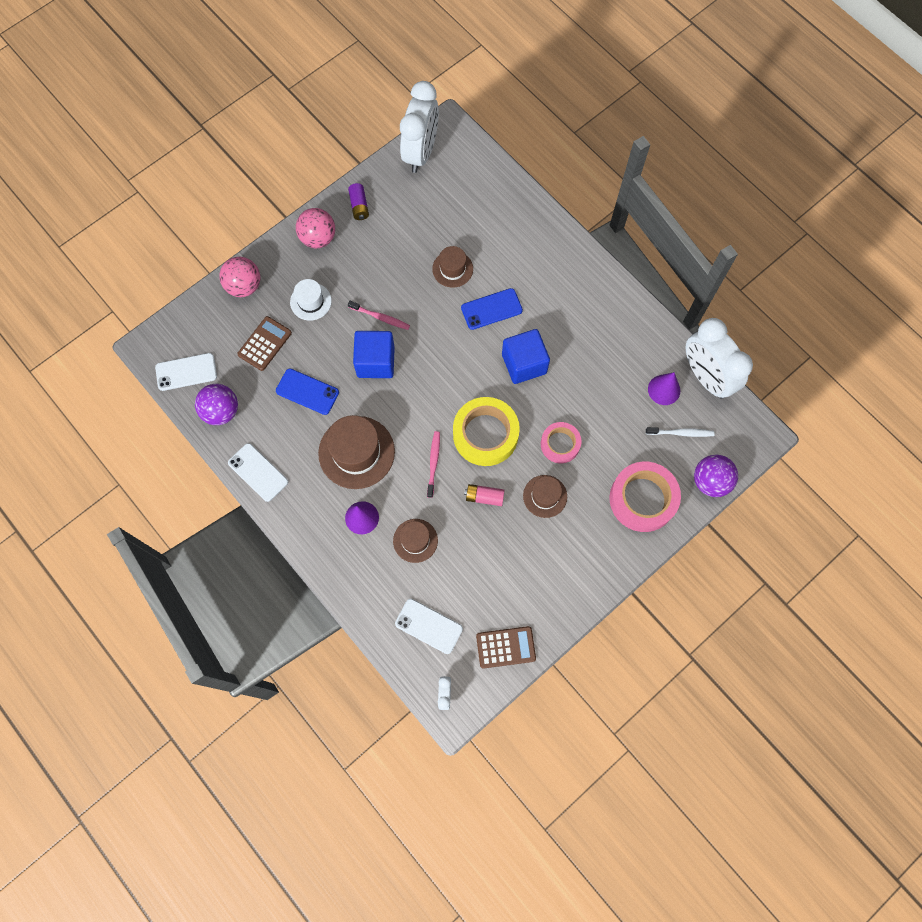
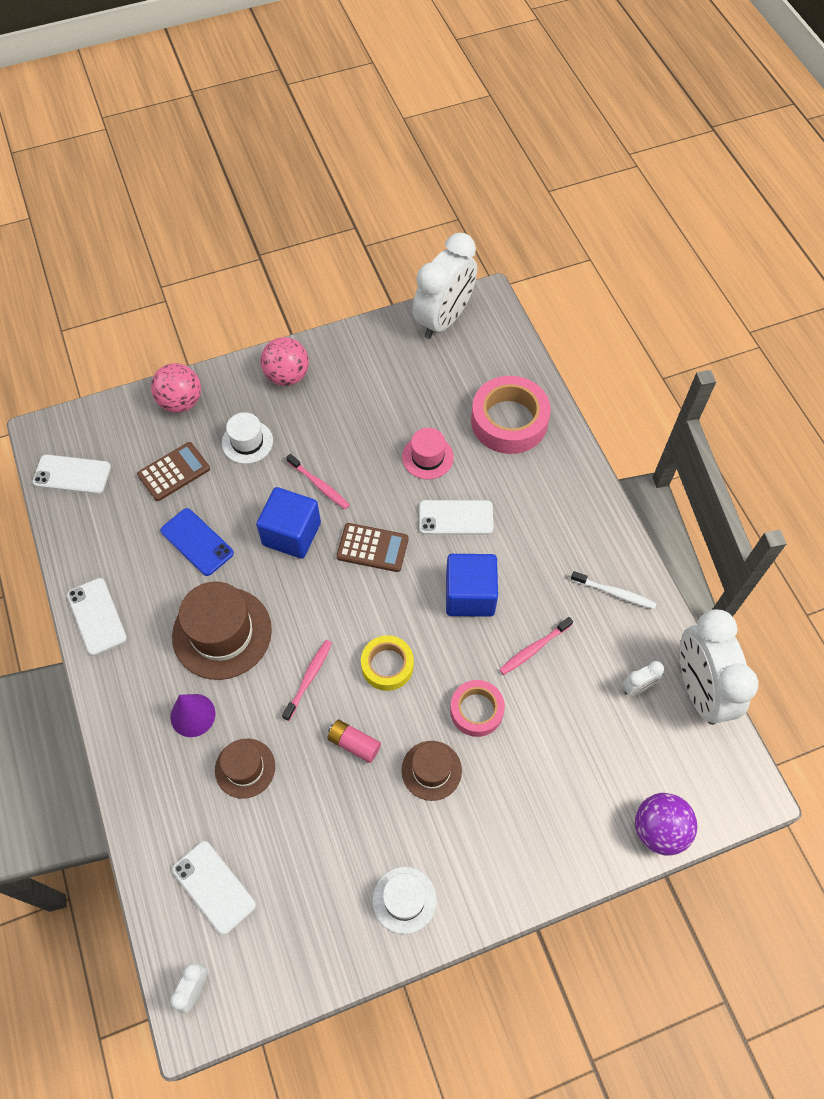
camera: 20 degrees right, 10 degrees down
purple ball [195,384,238,425] -> none
purple battery [348,183,369,220] -> none
brown hat [432,246,473,288] -> pink hat [402,428,454,479]
yellow tape [453,397,520,466] -> yellow tape [361,635,414,691], size x0.60
blue phone [461,288,523,330] -> white phone [419,500,493,535]
brown calculator [476,626,536,669] -> brown calculator moved to [336,523,409,572]
pink tape [609,462,681,532] -> pink tape moved to [471,376,551,454]
white toothbrush [646,427,715,437] -> white toothbrush moved to [571,571,657,609]
purple cone [648,372,680,405] -> white clock [622,661,664,696]
none -> white hat [373,867,437,934]
none -> pink toothbrush [499,617,573,675]

